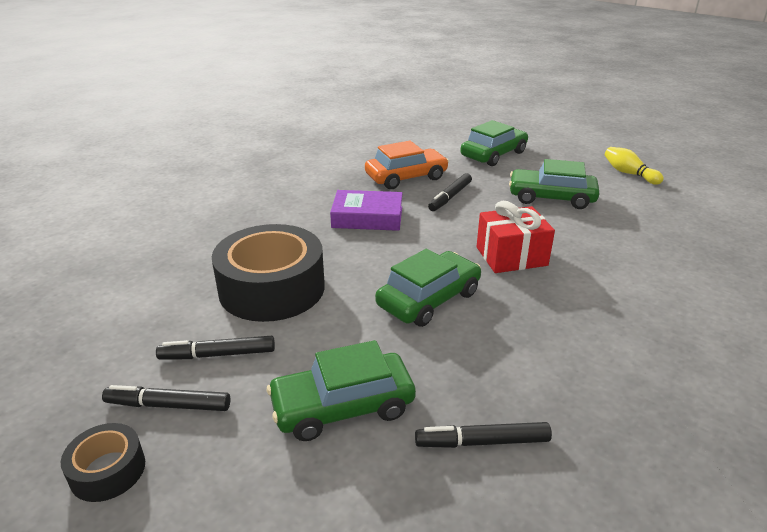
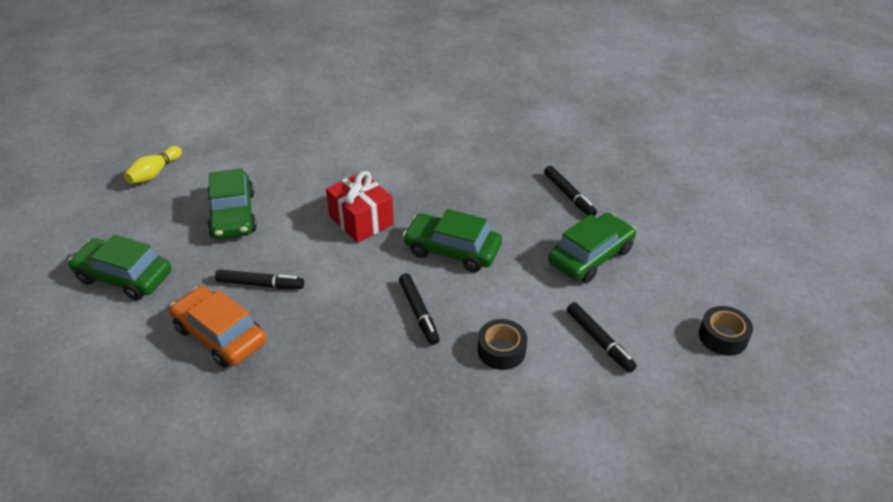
camera: 115 degrees left, 10 degrees up
black marker [102,385,231,411] -> black marker moved to [399,273,440,345]
black tape [212,224,325,322] -> black tape [478,319,527,370], size x0.47
green car [267,340,416,441] -> green car turned 90 degrees counterclockwise [548,213,636,283]
purple book [330,190,403,231] -> none

